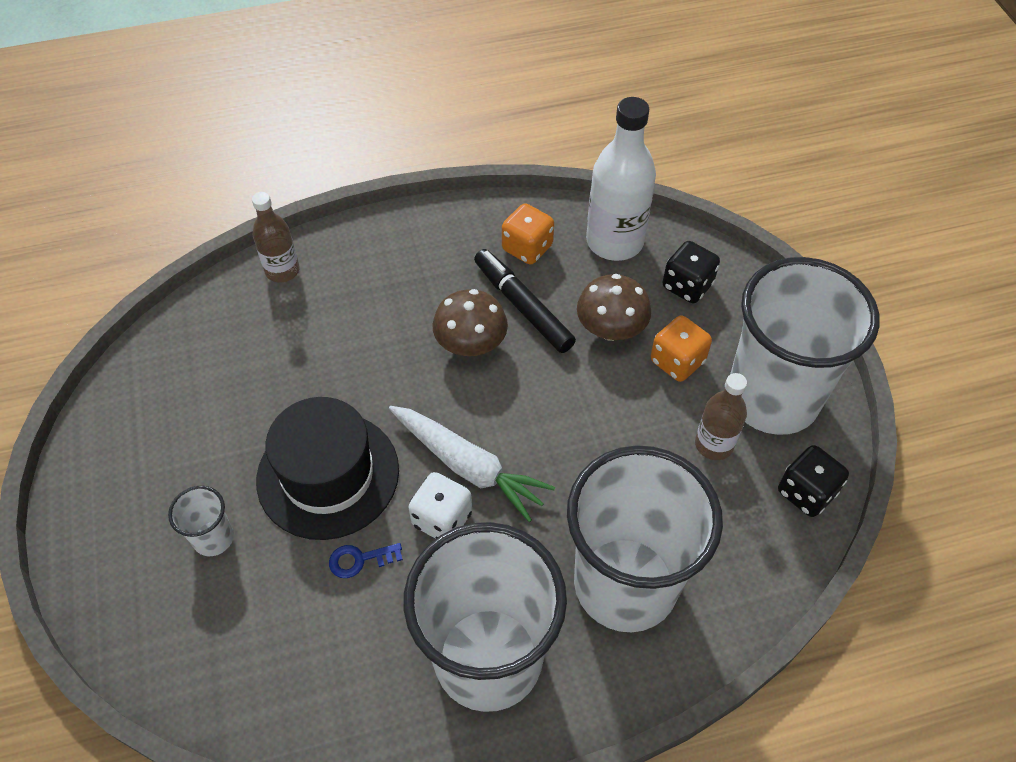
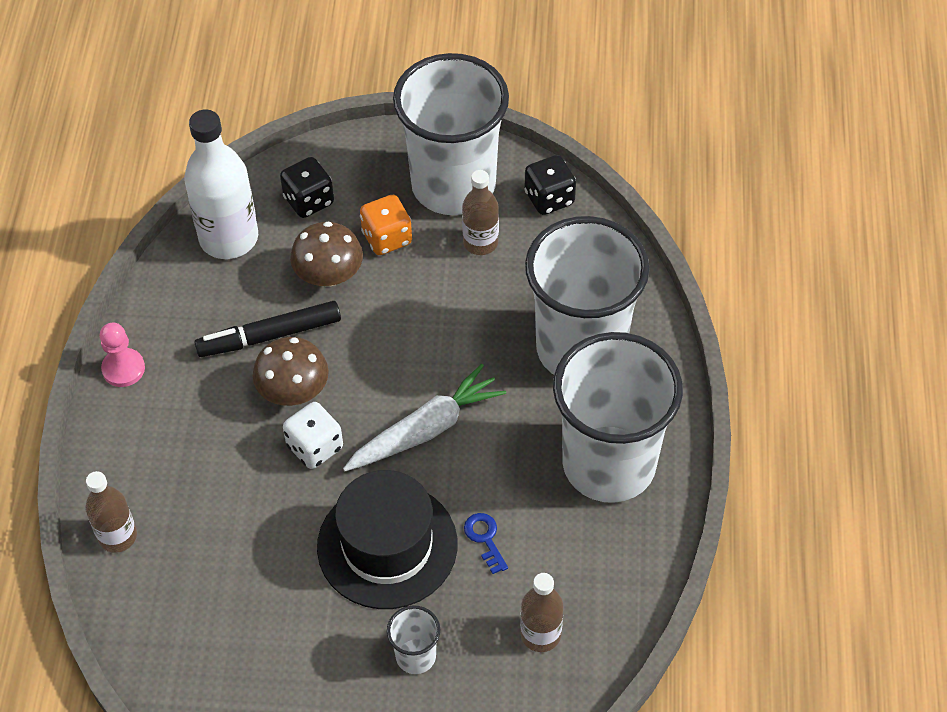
camera: 70 degrees left, 0 degrees up
blue key [329,543,403,578] -> blue key turned 150 degrees clockwise [464,513,508,574]
white dice [408,472,472,539] -> white dice moved to [283,402,343,469]
orange dice [502,203,554,264] -> none
none -> pink pawn [99,323,145,387]
none -> brown bottle [520,573,563,652]

